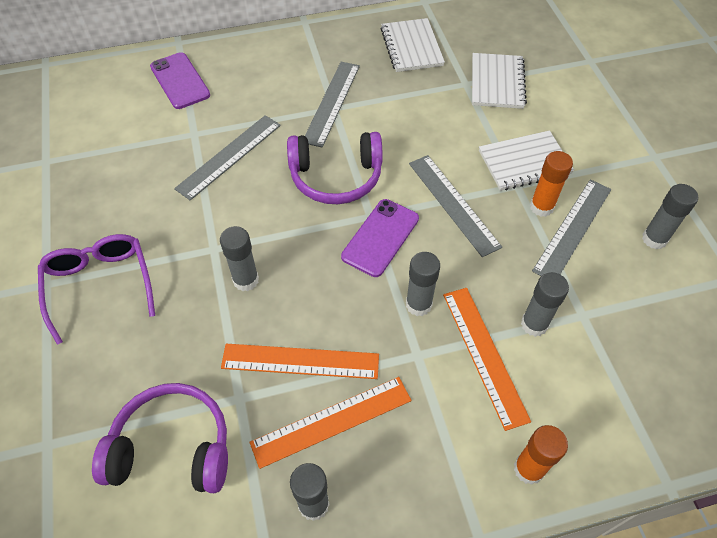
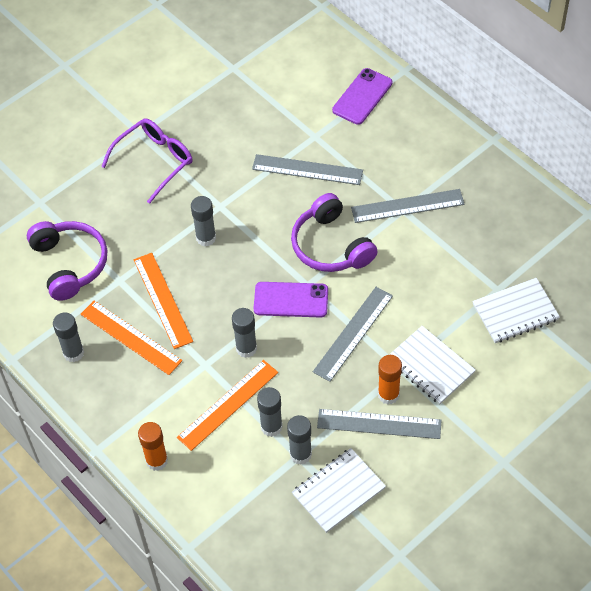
camera: 65 degrees right, 0 degrees up
white notebook [381,18,445,72] -> white notebook moved to [292,448,386,533]
grey glue stick [642,184,698,249] -> grey glue stick moved to [287,415,312,465]

